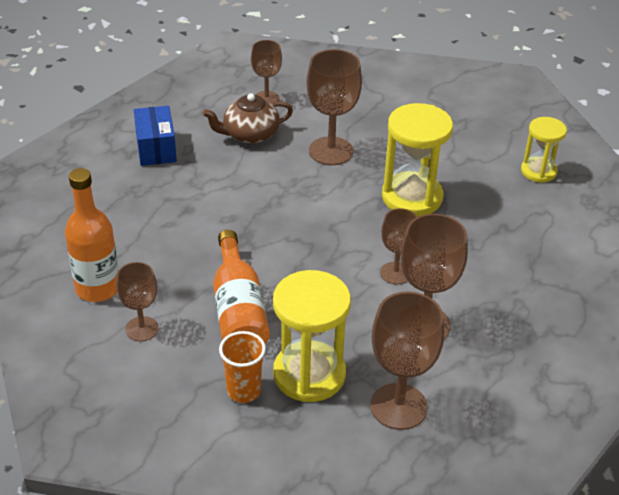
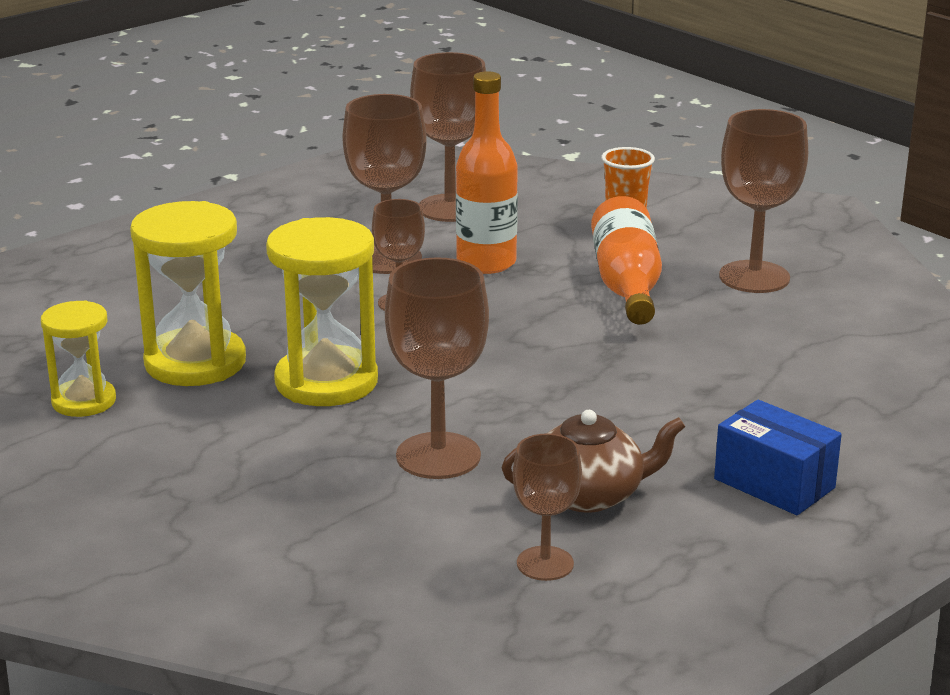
camera: 170 degrees left, 15 degrees down
orange bottle [65,168,118,302] -> orange bottle moved to [456,71,518,274]
brown goblet [116,262,159,342] -> brown goblet [719,109,808,293], size x1.64
blue box [134,106,177,166] -> blue box turned 45 degrees counterclockwise [714,400,842,515]
yellow hourglass [273,270,351,402] -> yellow hourglass moved to [130,201,246,386]

